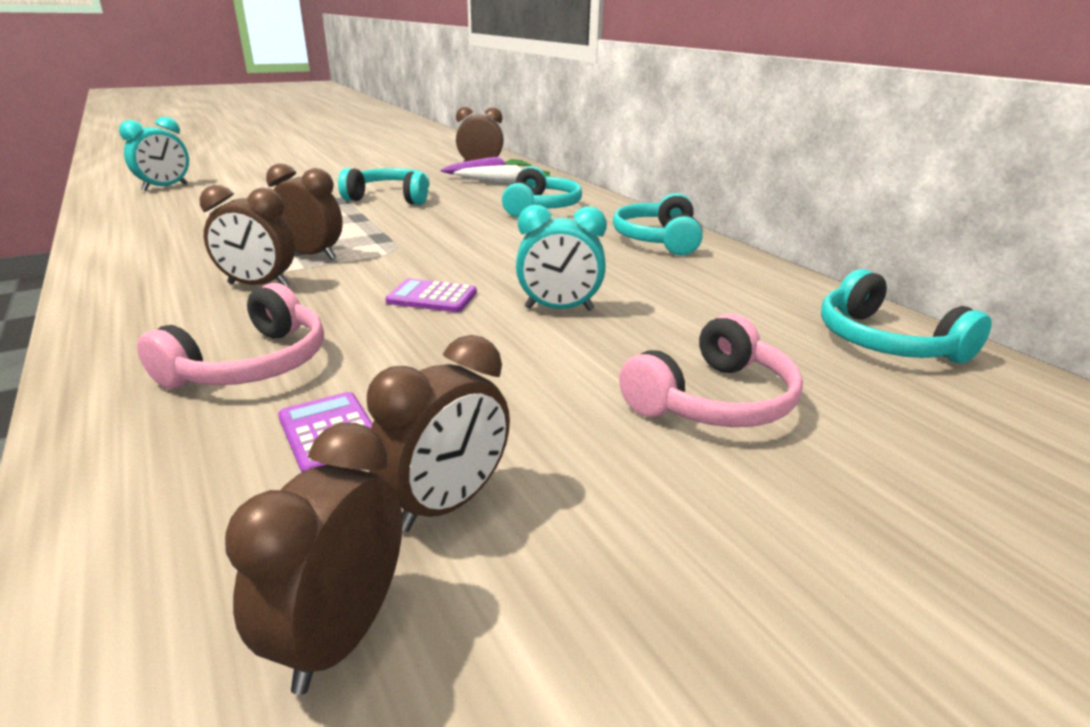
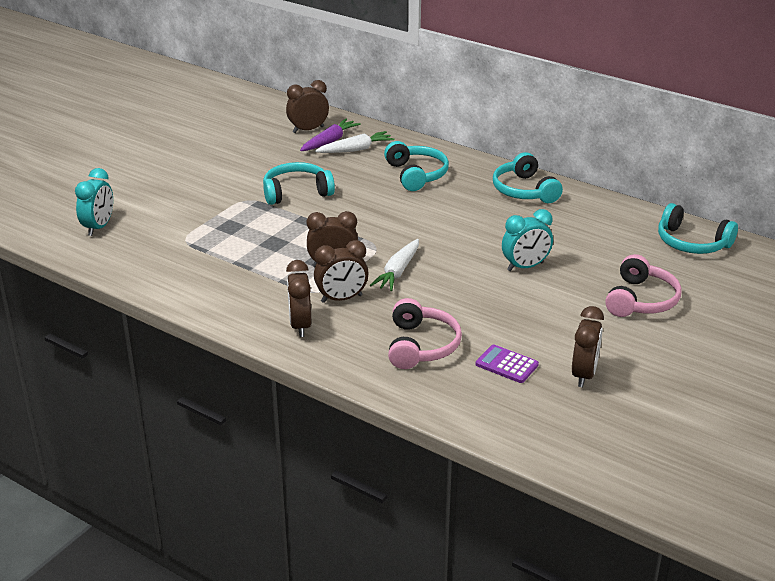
camera: 25 degrees left, 5 degrees up
brown clock [225,423,402,695] -> brown clock moved to [286,260,311,337]
purple calculator [385,278,477,312] -> none
none -> white carrot [370,239,419,291]

